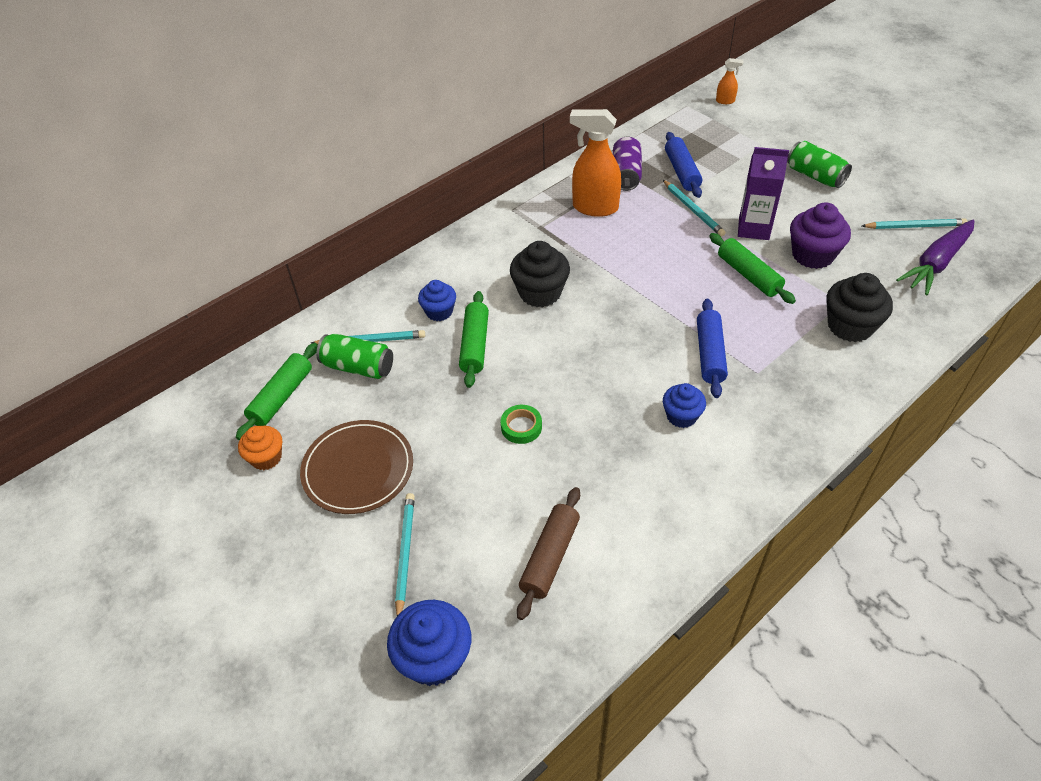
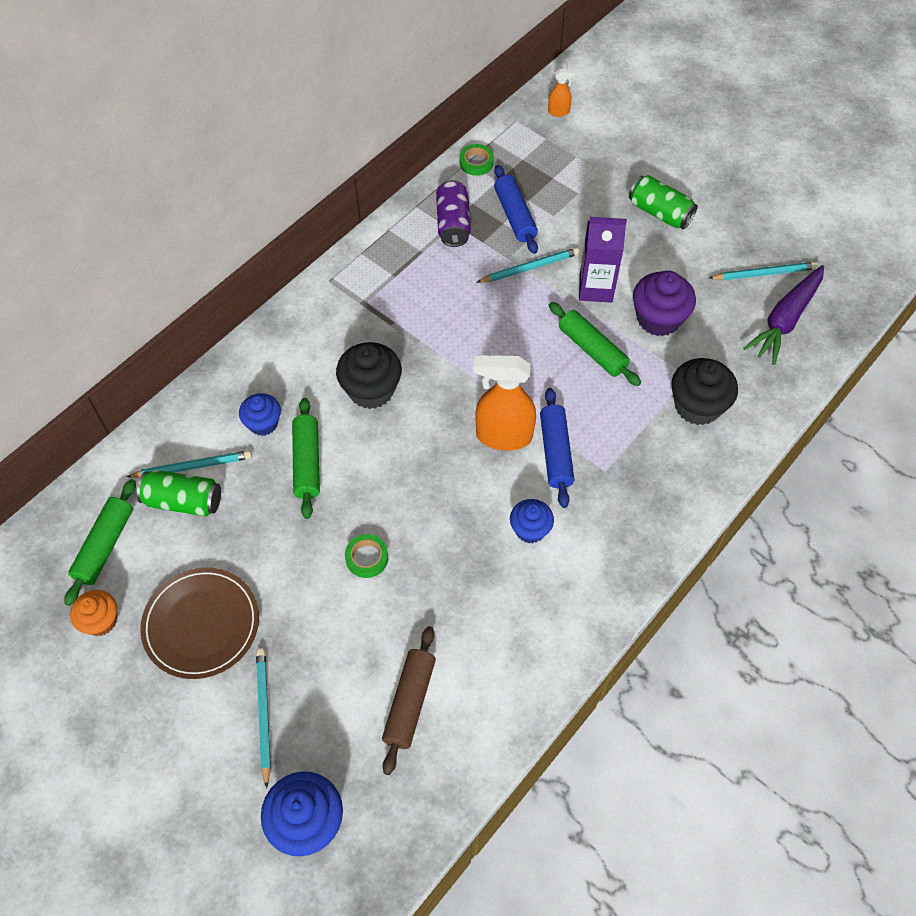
camera: 10 degrees left, 10 degrees up
orange spray bottle [570,109,621,217] -> orange spray bottle moved to [473,355,536,451]
turquoise pencil [663,180,726,237] -> turquoise pencil turned 75 degrees counterclockwise [476,247,580,283]
none -> green tape [459,144,494,176]

